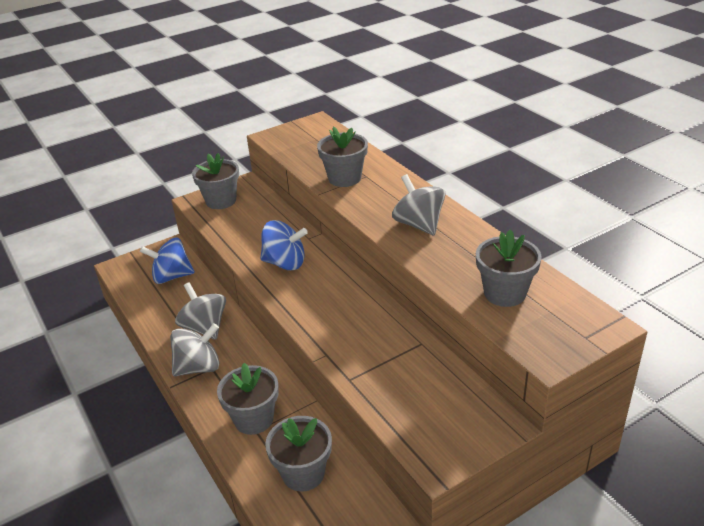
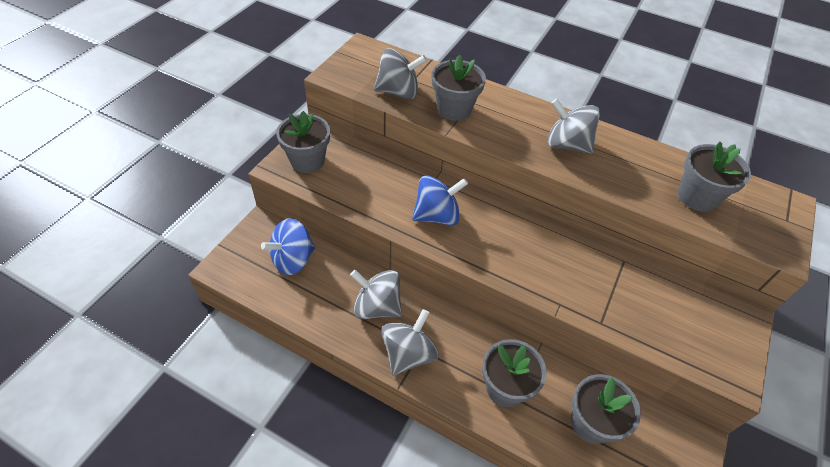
camera: 35 degrees left, 15 degrees up
none -> grey spinning top [374,48,427,99]

